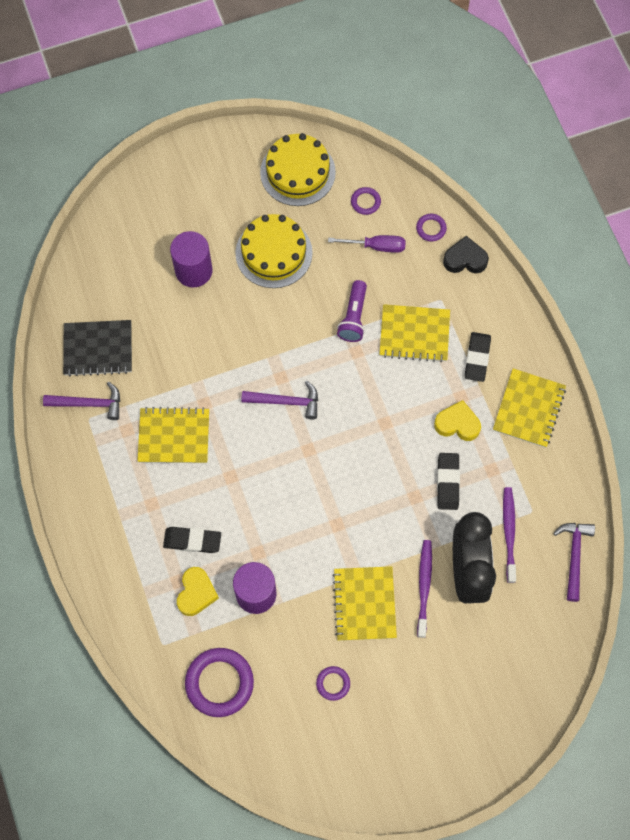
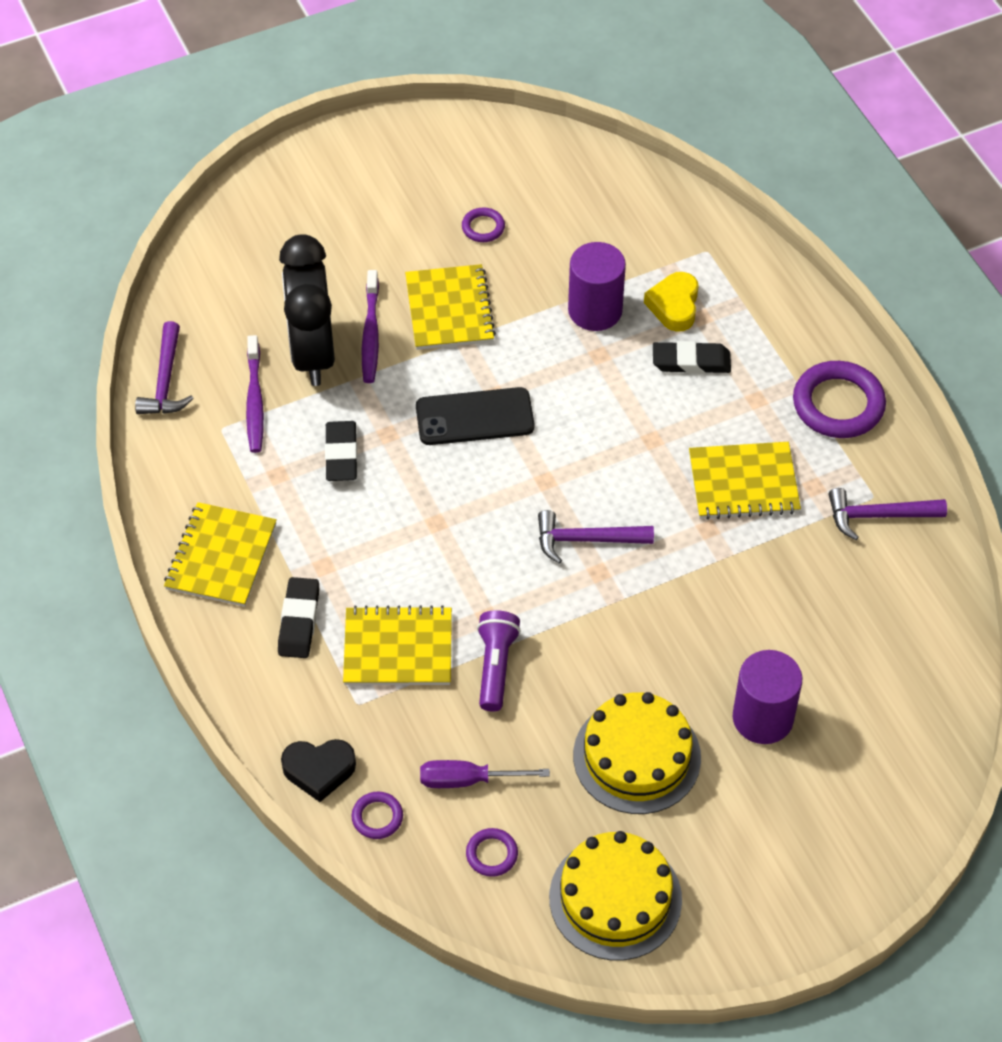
camera: 175 degrees right, 15 degrees down
black notebook [63,320,132,377] -> none
purple ring [185,648,254,717] -> purple ring moved to [793,361,886,438]
yellow heart [434,400,481,441] -> none
none -> black phone [416,387,534,445]

